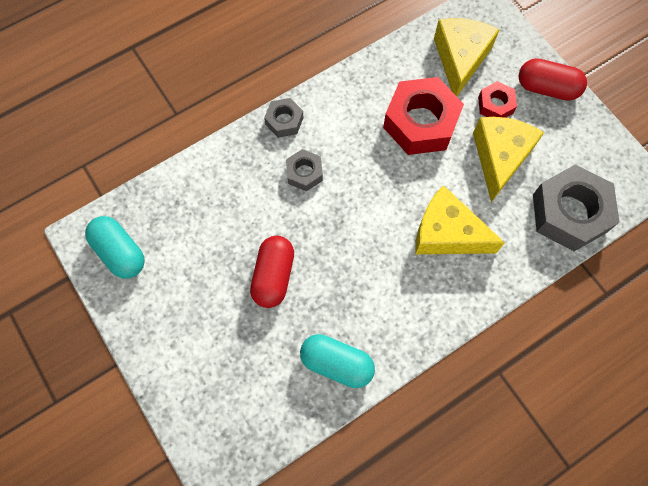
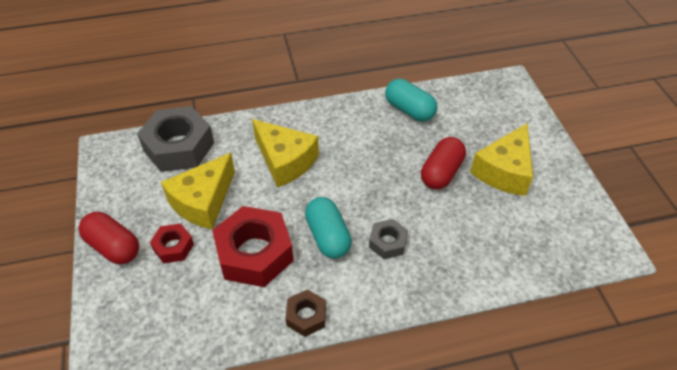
camera: 160 degrees left, 20 degrees down
turquoise capsule [85,216,145,279] -> turquoise capsule moved to [305,197,352,259]
grey nut [264,98,303,138] -> none
yellow cheese [434,18,500,96] -> yellow cheese moved to [470,123,533,196]
none -> brown nut [286,289,326,337]

